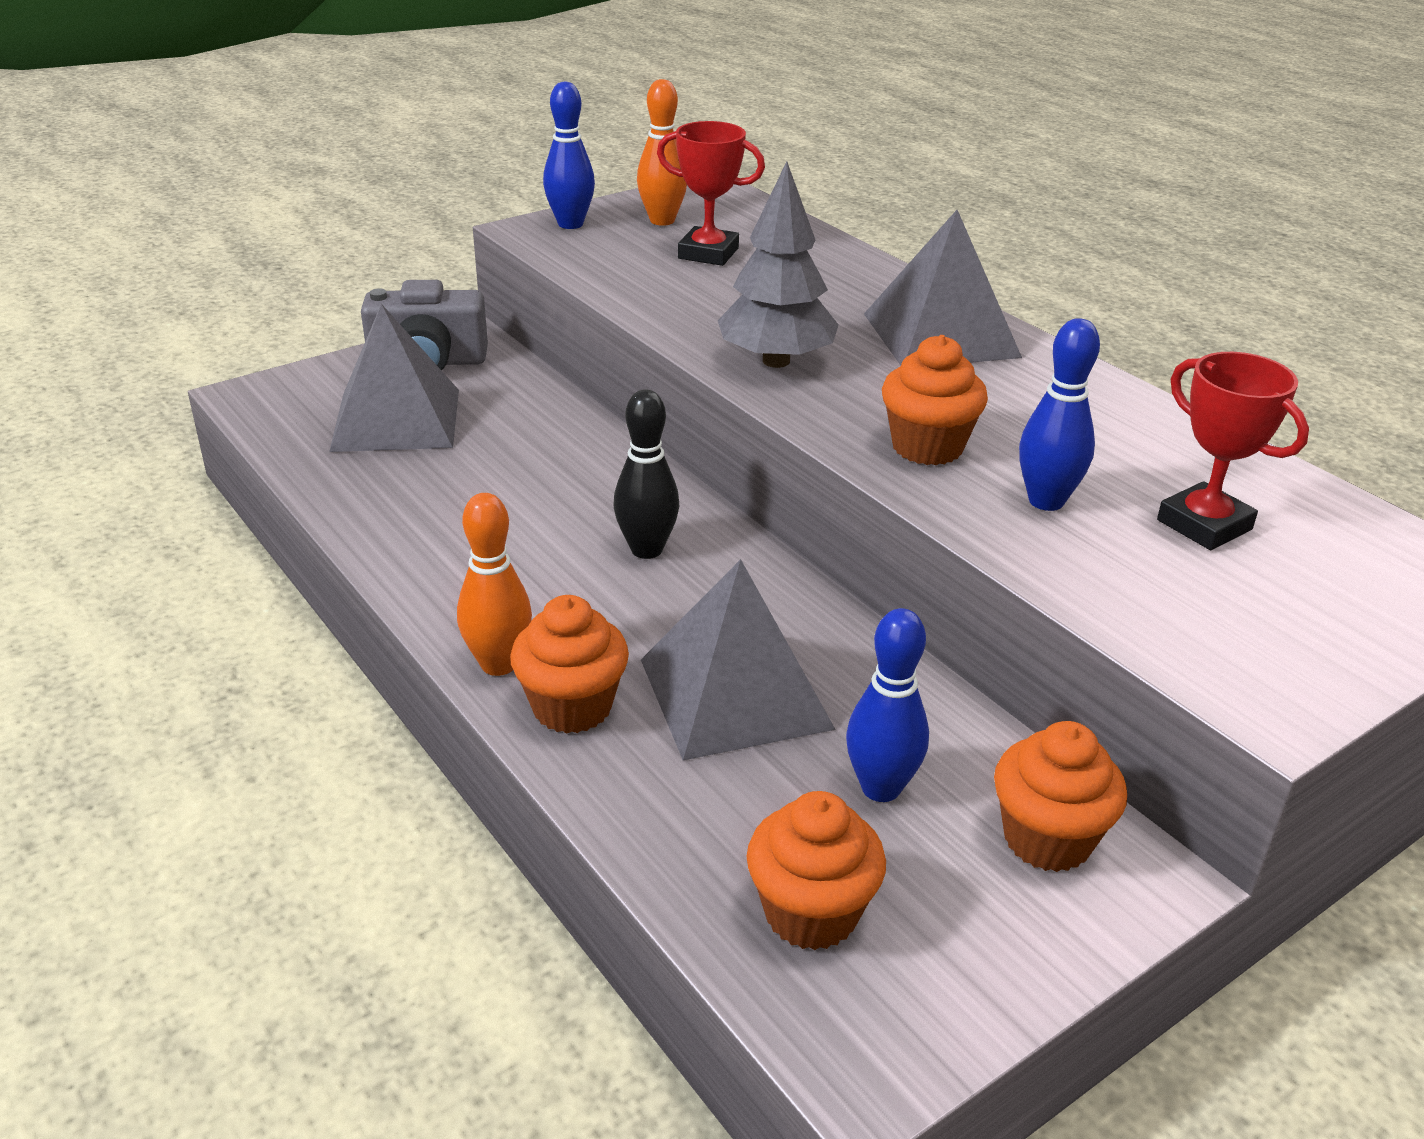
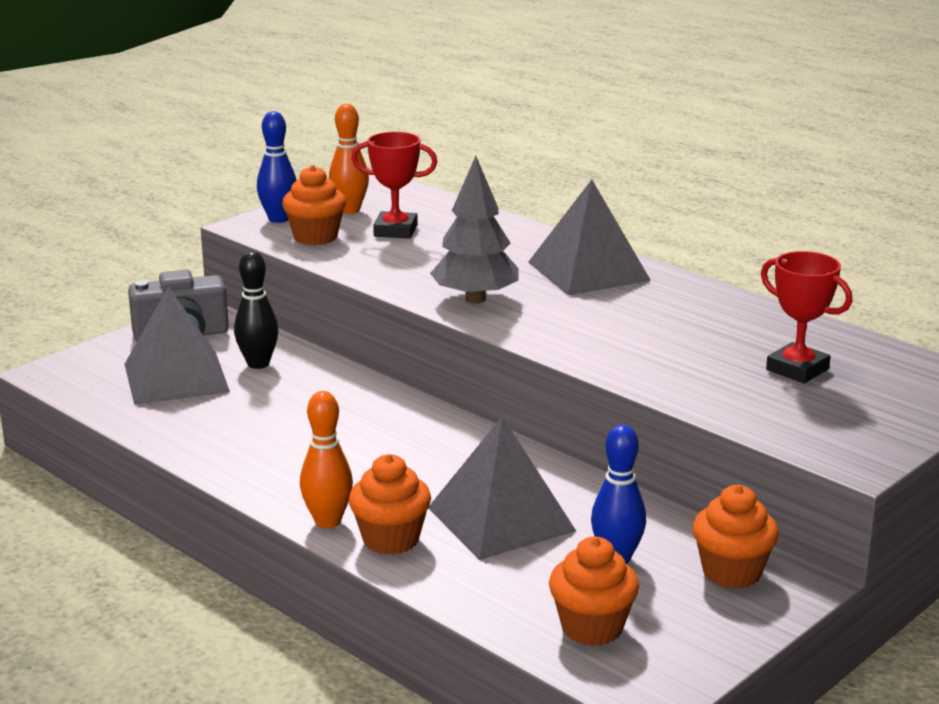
camera: 10 degrees left, 10 degrees down
black bowling pin [613,389,680,559] -> black bowling pin moved to [234,251,279,369]
orange cupcake [882,335,988,465] -> orange cupcake moved to [282,165,346,245]
blue bowling pin [1019,318,1100,511] -> none

